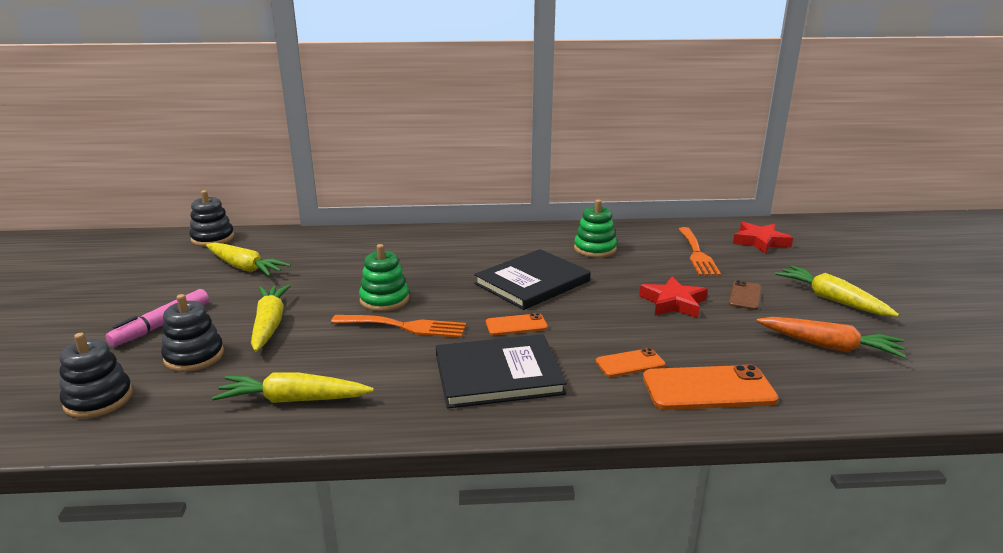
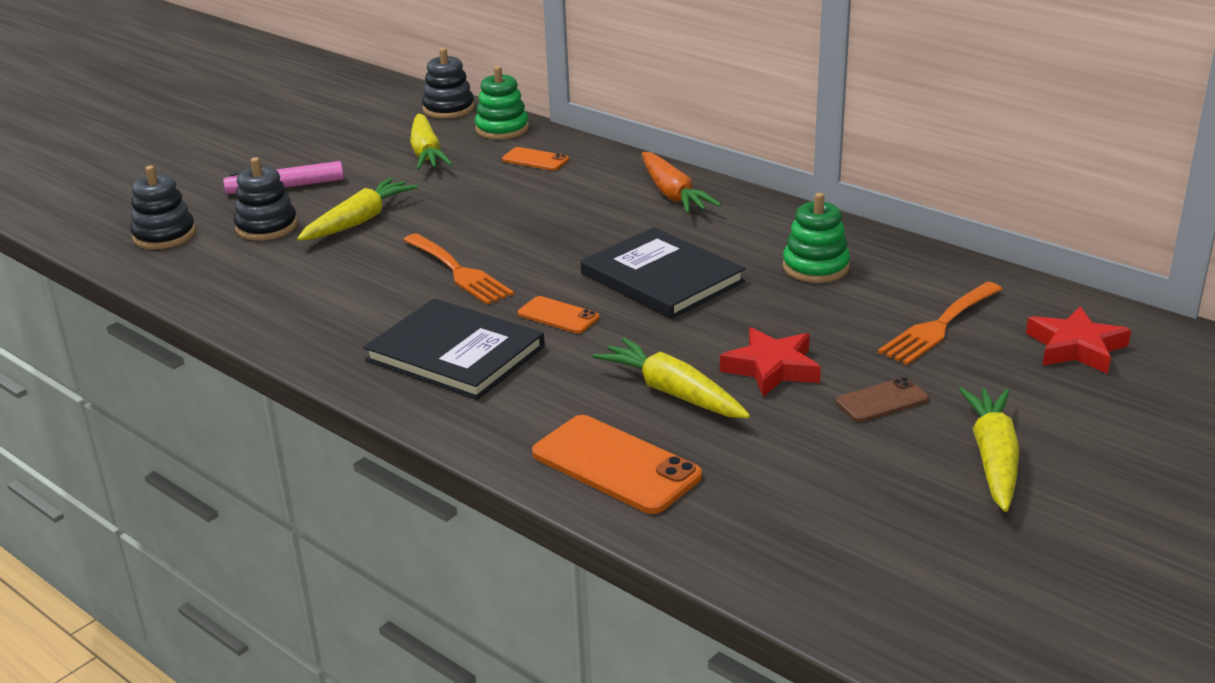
camera: 45 degrees right, 5 degrees up
yellow carrot [212,372,374,403] -> yellow carrot moved to [593,337,750,418]
green stacking toy [359,244,409,312] -> green stacking toy moved to [475,66,529,139]
black book [474,249,591,310] -> black book turned 45 degrees clockwise [581,227,745,319]
orange phone [596,348,665,377] -> orange phone moved to [502,147,569,171]
orange carrot [756,317,906,358] -> orange carrot moved to [642,152,721,213]

